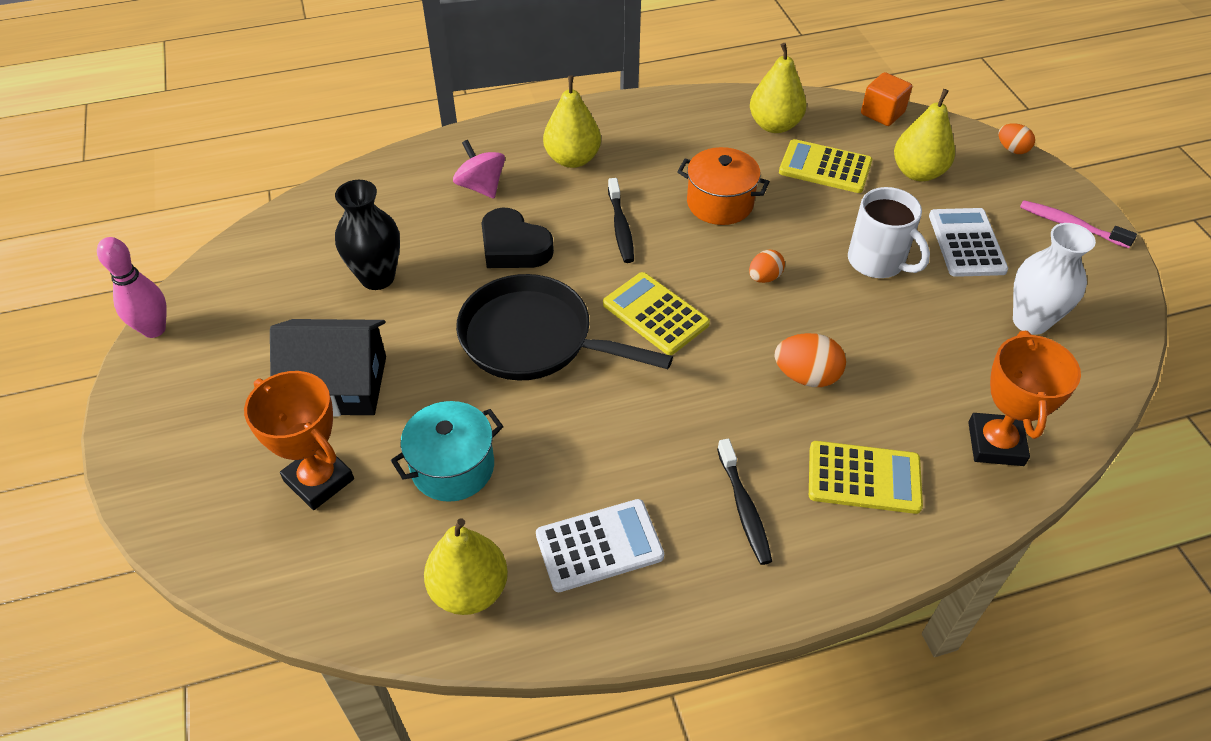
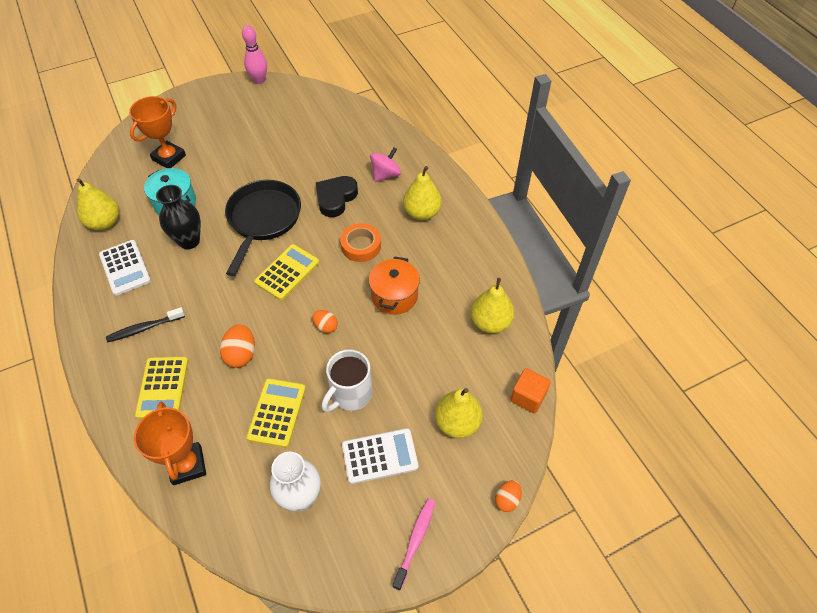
camera: 80 degrees right, 5 degrees up
black house [270,319,386,416] -> none
black vase [335,180,400,290] -> black vase moved to [156,185,201,249]
black toothbrush [608,178,634,263] -> orange tape [340,223,381,262]
yellow calculator [779,139,872,193] -> yellow calculator moved to [246,378,306,448]
orange trophy [968,331,1081,466] -> orange trophy turned 75 degrees clockwise [134,402,206,485]

